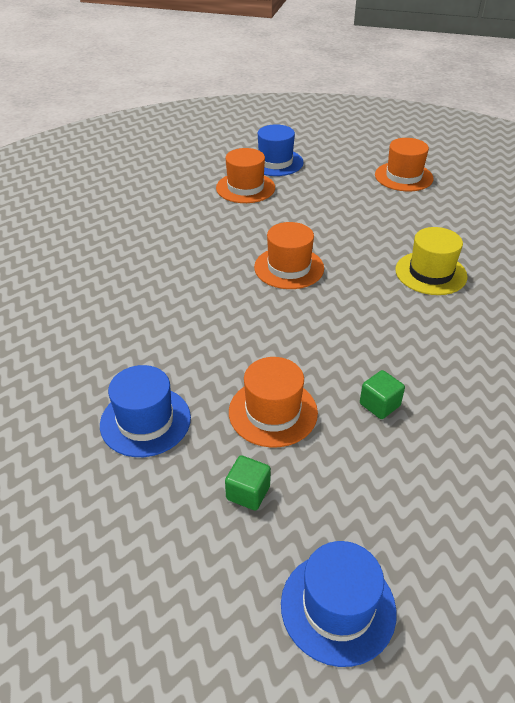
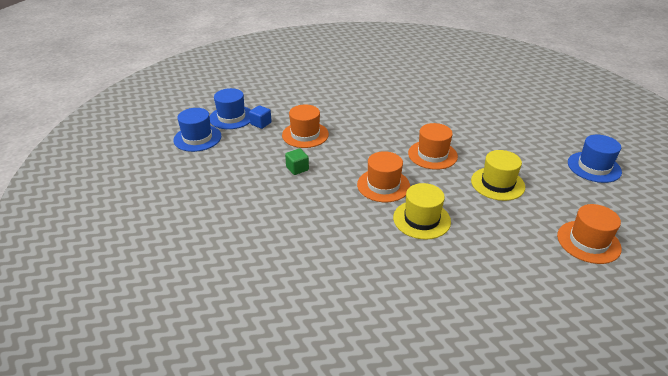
camera: 100 degrees right, 5 degrees down
blue hat [100,365,191,457] -> blue hat moved to [210,88,251,129]
orange hat [216,148,275,203] -> orange hat moved to [357,151,410,202]
green cube [225,455,271,510] -> blue cube [249,105,272,129]
none -> yellow hat [471,150,525,201]

